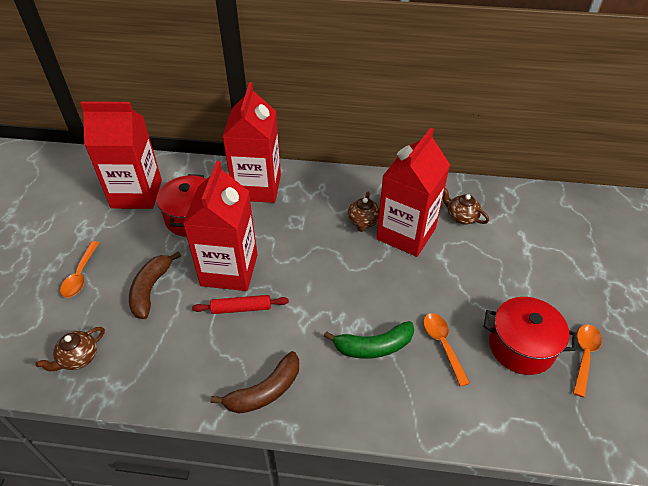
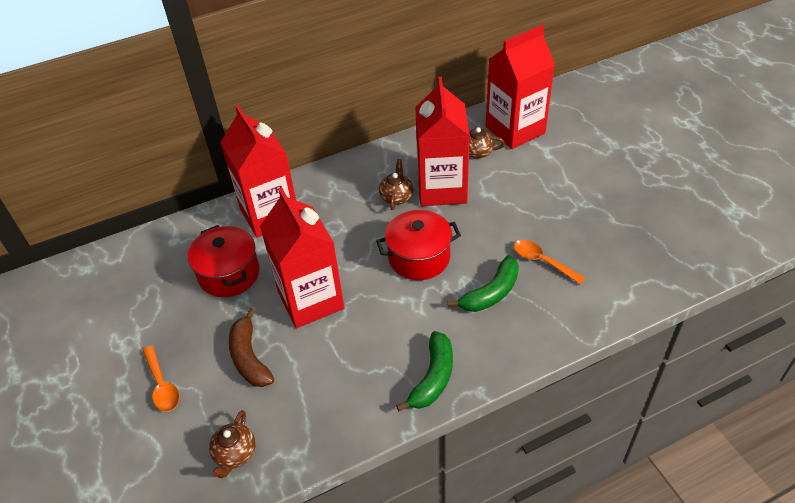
camera: 30 degrees left, 0 degrees up
red carton [80,101,162,209] -> red carton moved to [486,25,555,149]
red rolling pin [192,295,289,314] -> none
brown banana [210,351,299,413] -> green banana [396,331,453,412]
brown teapot [348,192,380,232] -> brown teapot turned 150 degrees counterclockwise [379,159,413,210]
red pot [484,297,577,375] -> red pot moved to [376,210,461,280]
orange spoon [573,324,602,398] -> none

